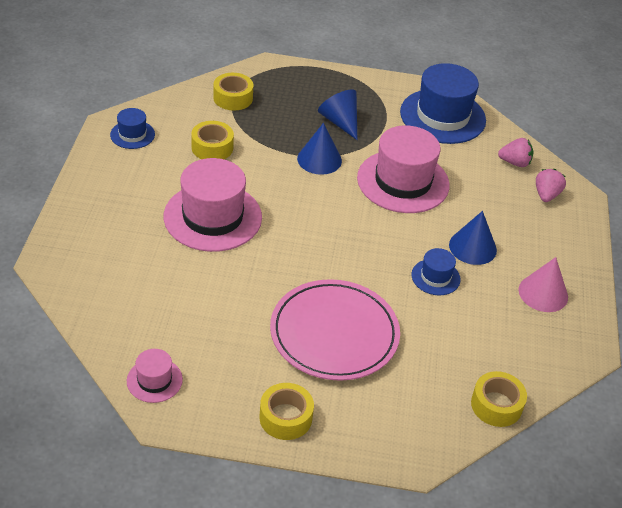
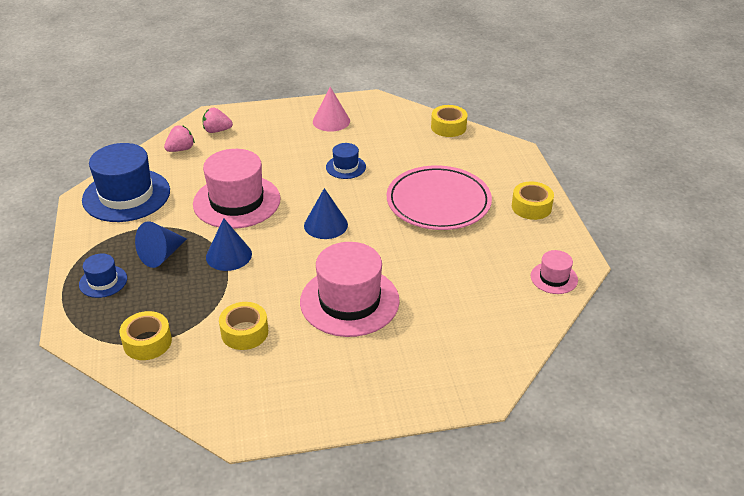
camera: 105 degrees left, 5 degrees down
blue hat [110,108,155,149] -> blue hat moved to [79,254,127,298]
blue cone [449,211,497,265] -> blue cone moved to [304,188,348,239]
pink strawberry [498,138,533,167] -> pink strawberry turned 60 degrees clockwise [164,125,195,152]

